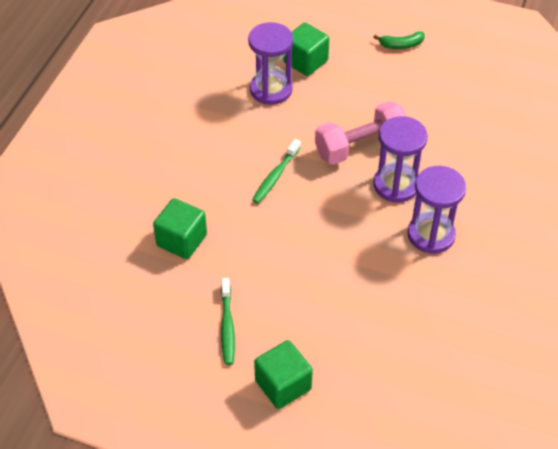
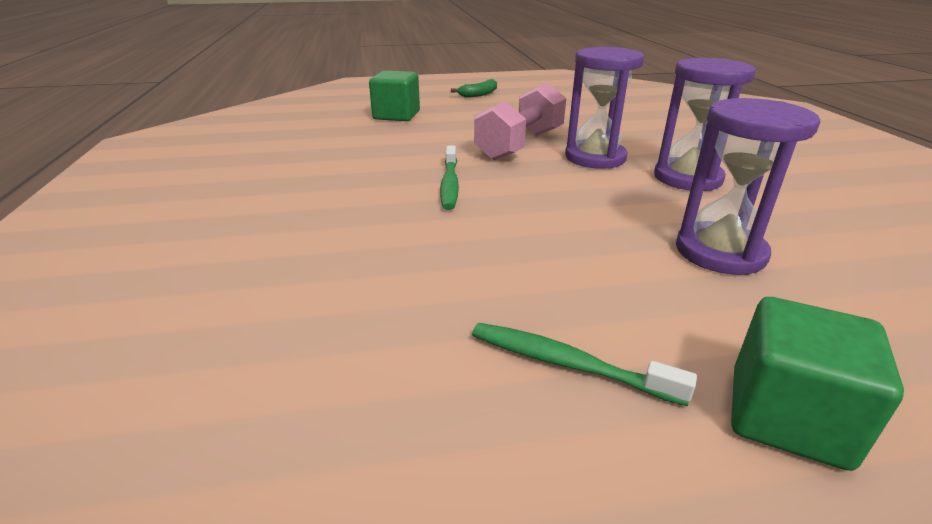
camera: 30 degrees left, 20 degrees down
green cube [153,198,207,259] -> none
green toothbrush [221,278,235,365] -> green toothbrush turned 150 degrees clockwise [472,323,697,406]
purple hourglass [248,22,293,105] -> purple hourglass moved to [676,98,820,275]

